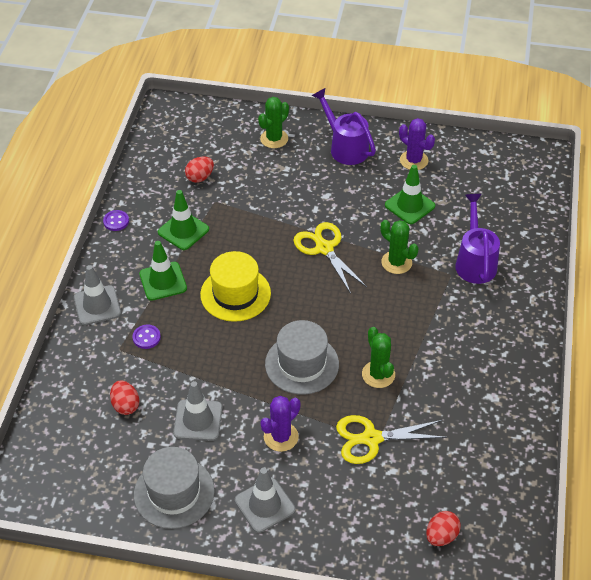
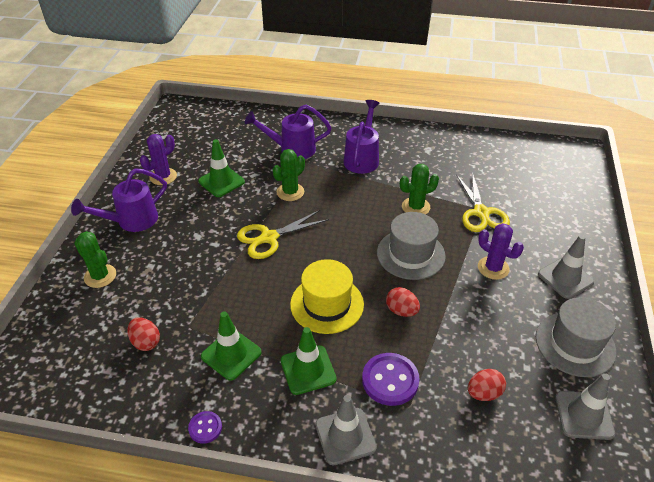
camera: 90 degrees left, 5 degrees down
purple button [132,325,161,349] -> purple button [362,353,420,406], size x1.81
grey traffic cone [173,381,222,441] -> grey traffic cone moved to [555,373,615,440]
red egg [426,511,461,546] -> red egg moved to [386,287,420,317]
none -> purple watering can [344,100,379,174]

